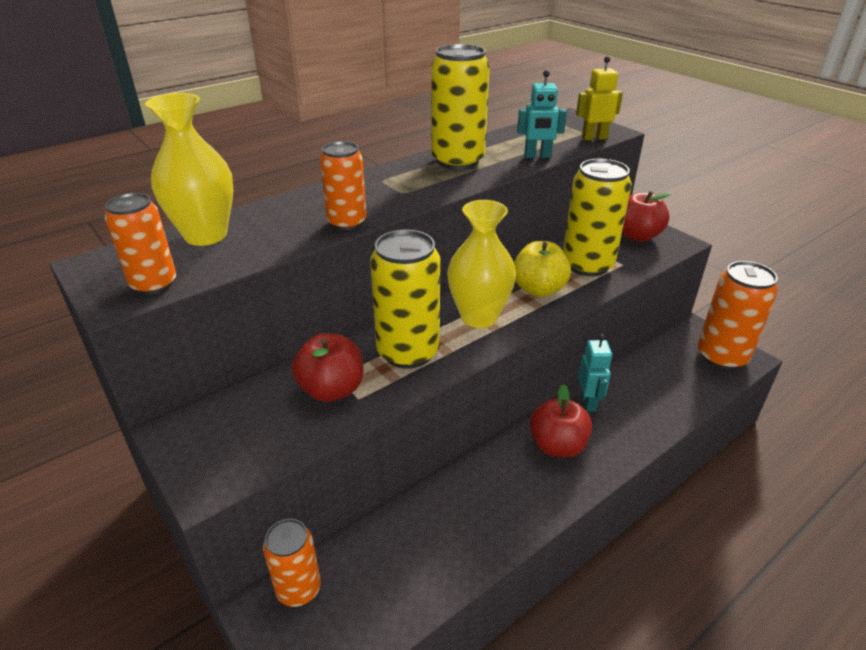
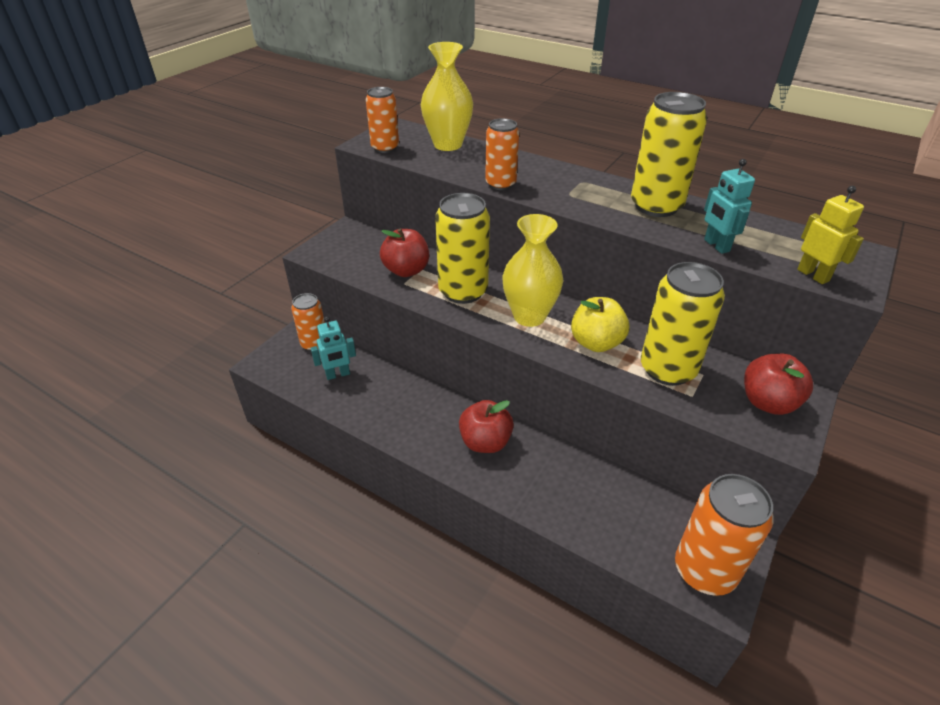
camera: 70 degrees right, 5 degrees up
turquoise robot [578,334,612,412] -> turquoise robot moved to [311,316,356,380]

